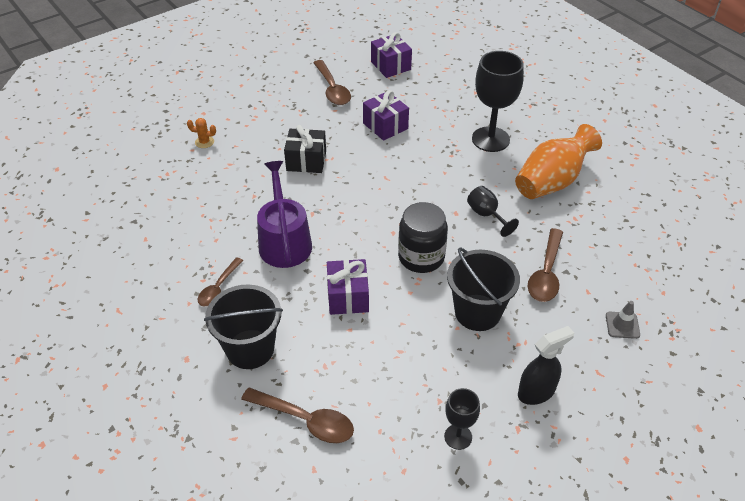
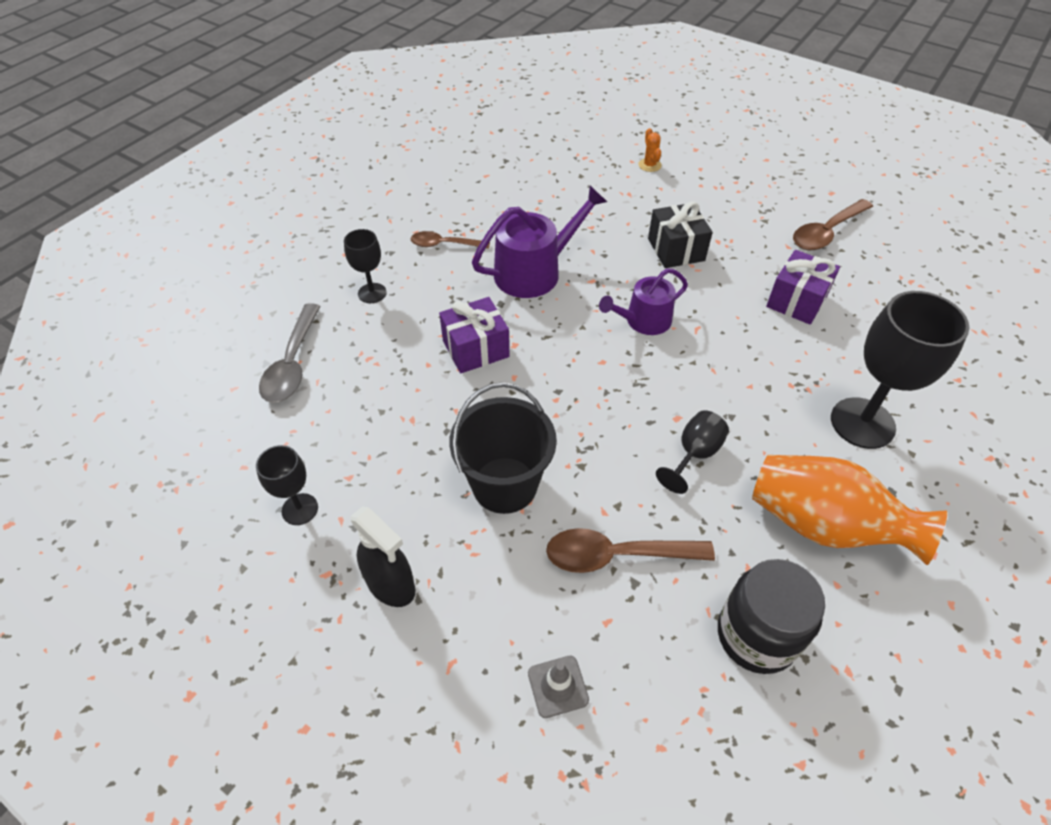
camera: 70 degrees right, 5 degrees up
black bucket [204,285,283,369] -> black goblet [344,229,387,303]
brown spoon [241,387,354,443] -> grey spoon [259,303,321,403]
purple gift [371,32,412,78] -> none
black jar [398,202,448,273] -> black jar moved to [718,559,825,674]
none -> purple watering can [599,268,688,335]

